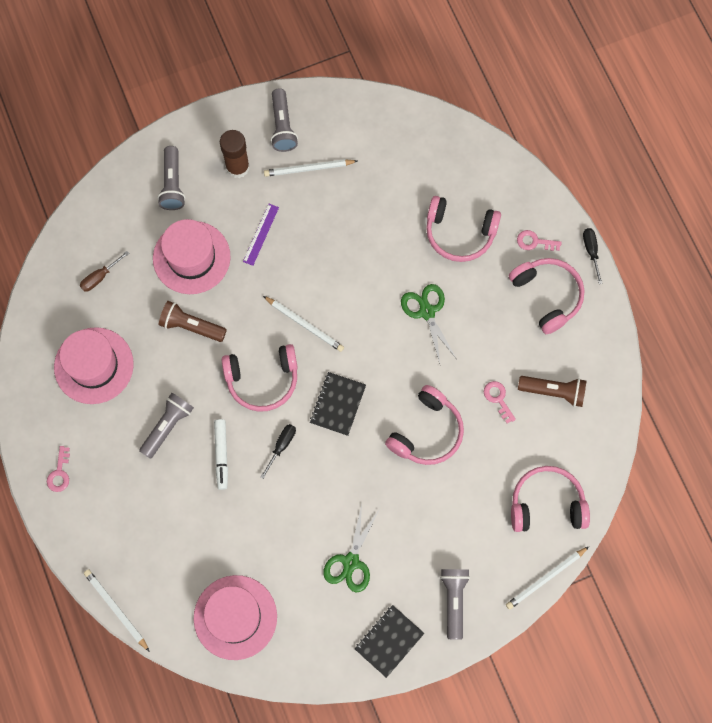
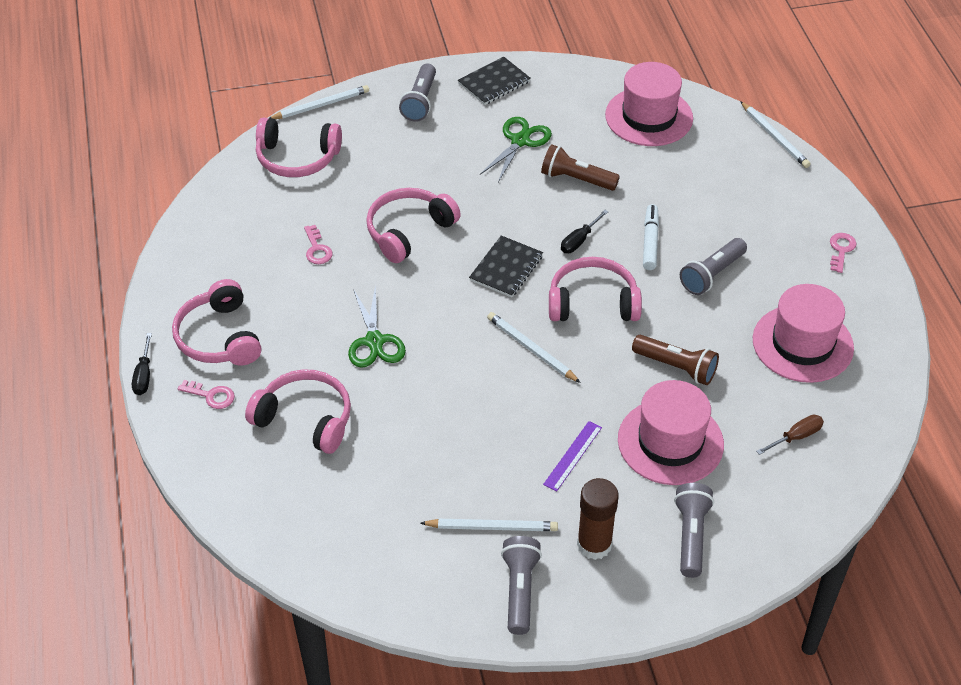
camera: 170 degrees left, 25 degrees down
brown flashlight [518,376,587,407] -> brown flashlight moved to [541,144,620,191]

